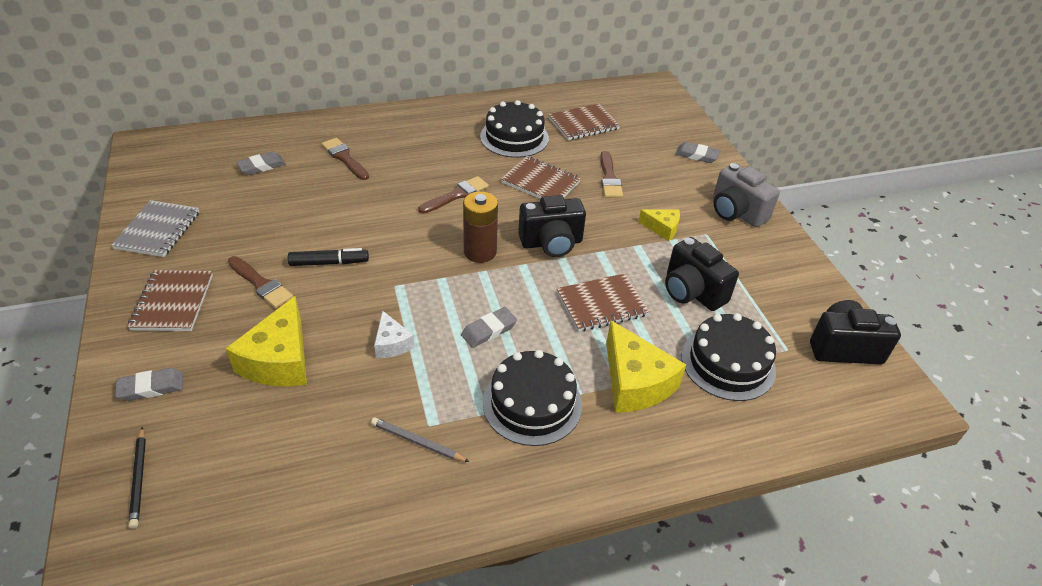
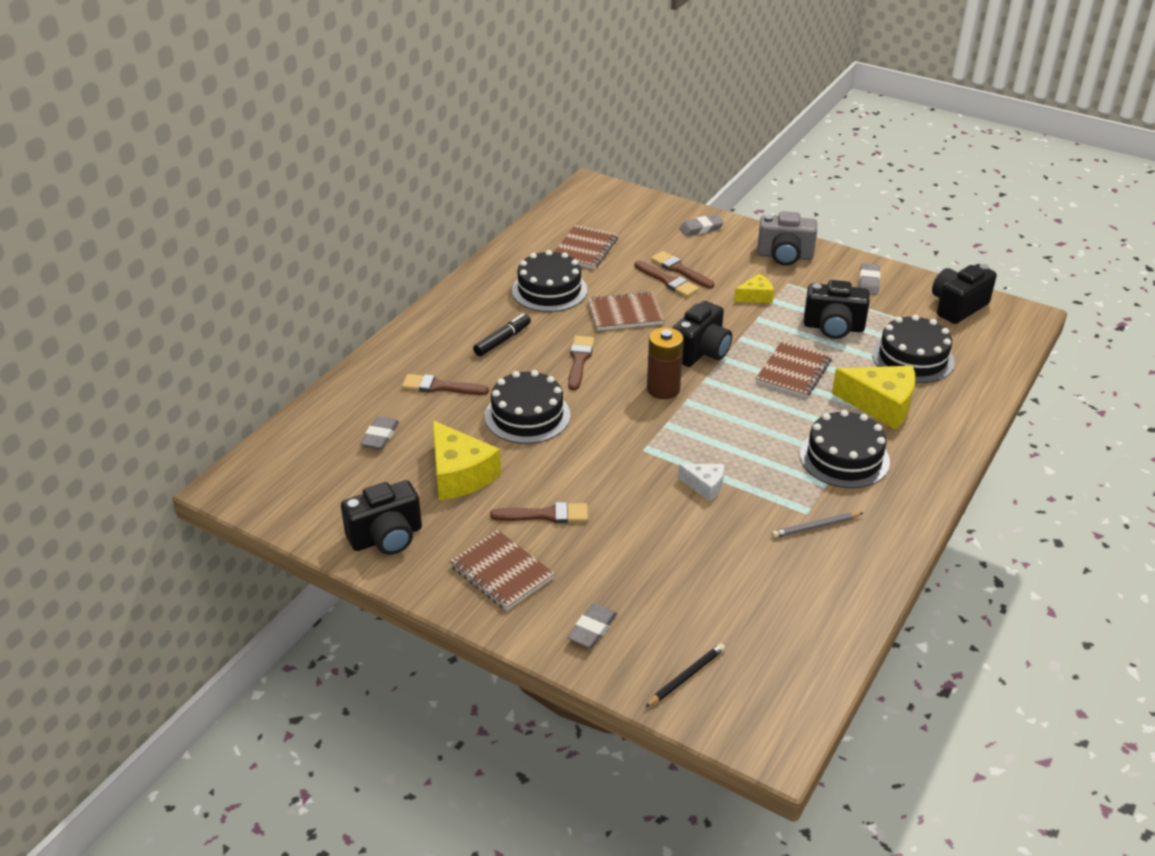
camera: 40 degrees left, 5 degrees down
grey notebook [111,200,199,257] -> black camera [341,480,422,555]
black pencil [129,427,146,529] -> black pencil turned 75 degrees counterclockwise [645,643,725,707]
yellow cheese [225,296,307,386] -> yellow cheese moved to [432,420,501,500]
black marker [288,248,369,266] -> black marker moved to [473,314,531,356]
grey eraser [461,307,517,348] -> grey eraser moved to [859,263,880,295]
none -> black cake [485,370,570,444]
none -> brown brush [651,251,714,288]

